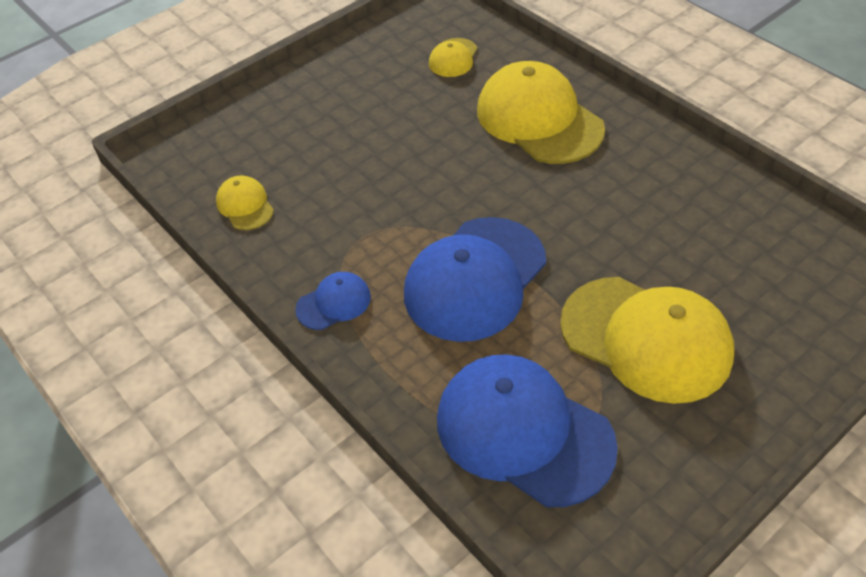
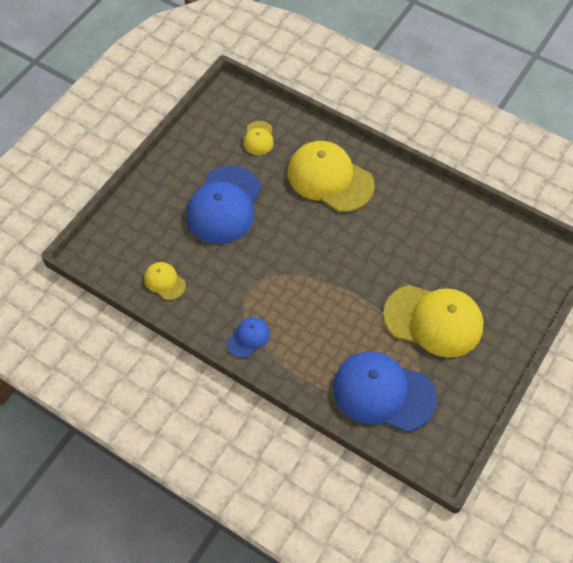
camera: 20 degrees left, 10 degrees up
blue cap [404,217,546,342] -> blue cap moved to [187,165,262,244]

